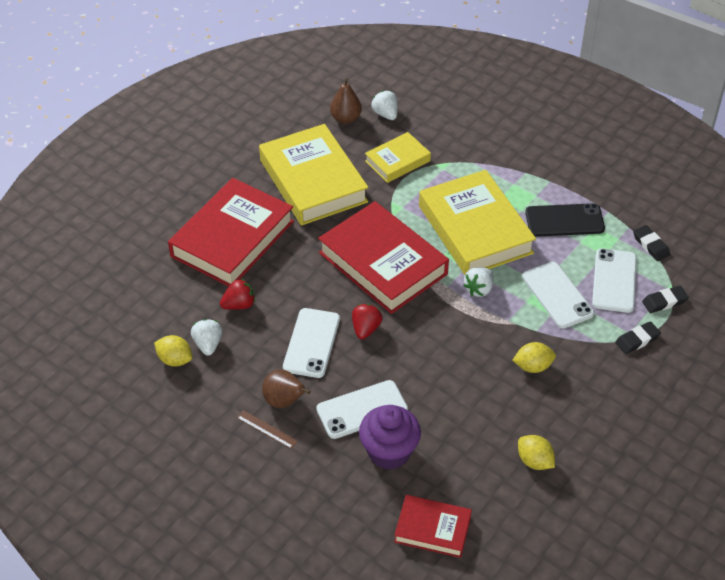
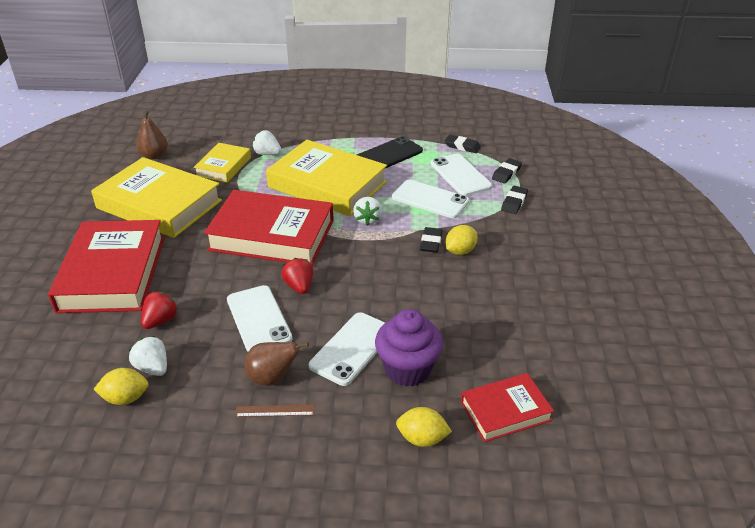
camera: 35 degrees left, 10 degrees down
white strawberry [371,91,398,120] -> white strawberry moved to [252,130,281,155]
yellow lemon [518,435,555,470] -> yellow lemon moved to [396,407,452,447]
none -> black eraser [420,227,442,253]

